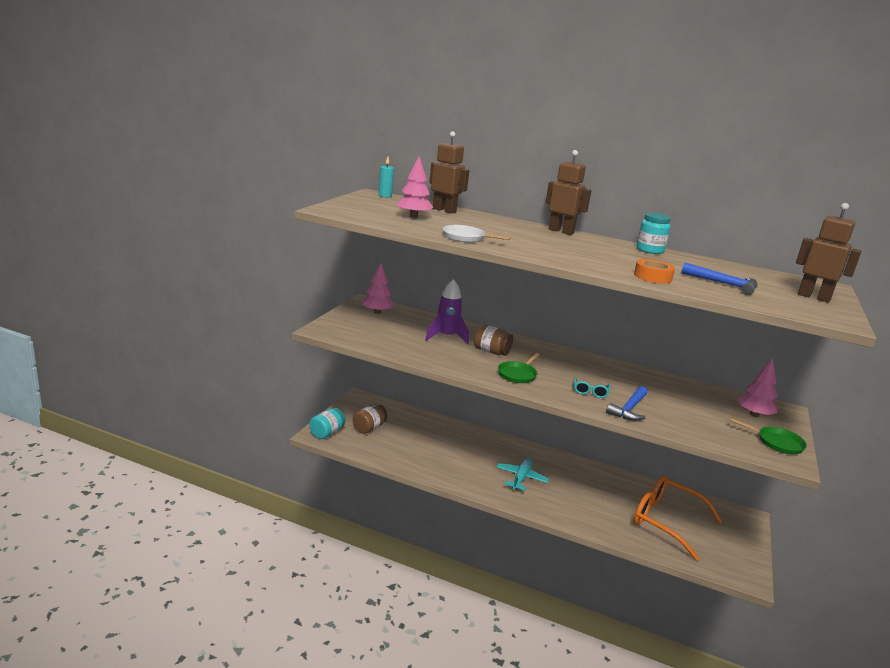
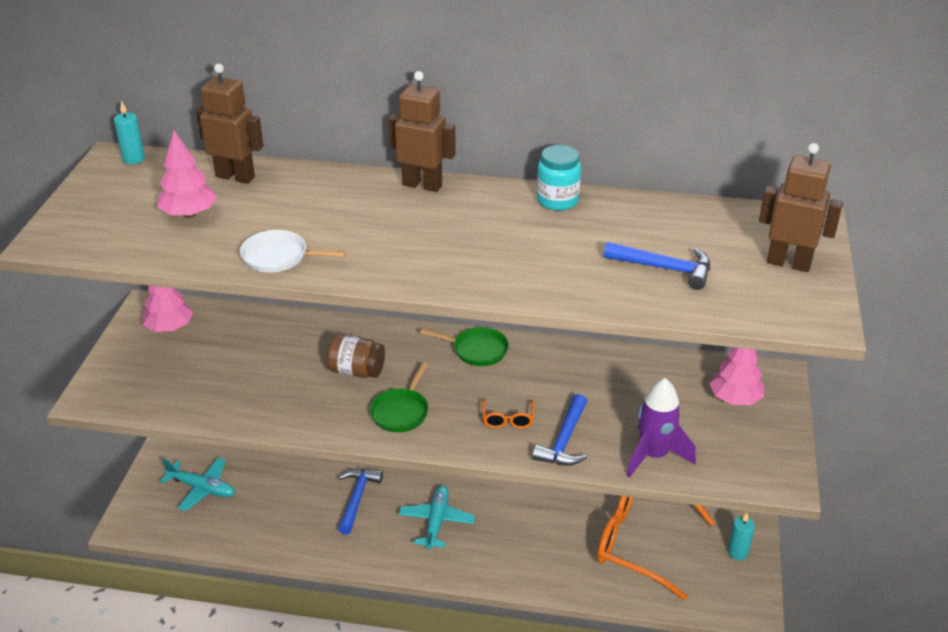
camera: 10 degrees left, 15 degrees up
turquoise jar [309,408,345,439] -> none
brown jar [353,404,388,434] -> turquoise plane [160,457,235,511]
purple rocket [425,279,469,344] -> purple rocket moved to [627,378,696,478]
turquoise glasses [574,377,611,398] -> orange glasses [482,399,535,428]
orange tape [634,259,675,283] -> none
green pan [730,418,807,454] -> green pan moved to [420,327,509,366]
none -> blue hammer [338,468,383,535]
none -> turquoise candle [728,513,755,560]

